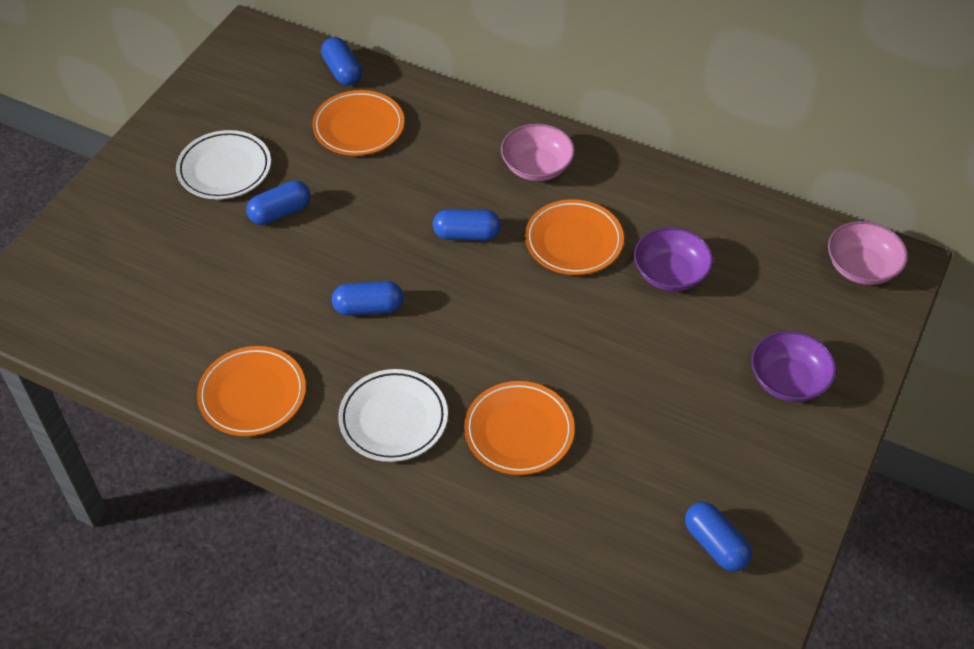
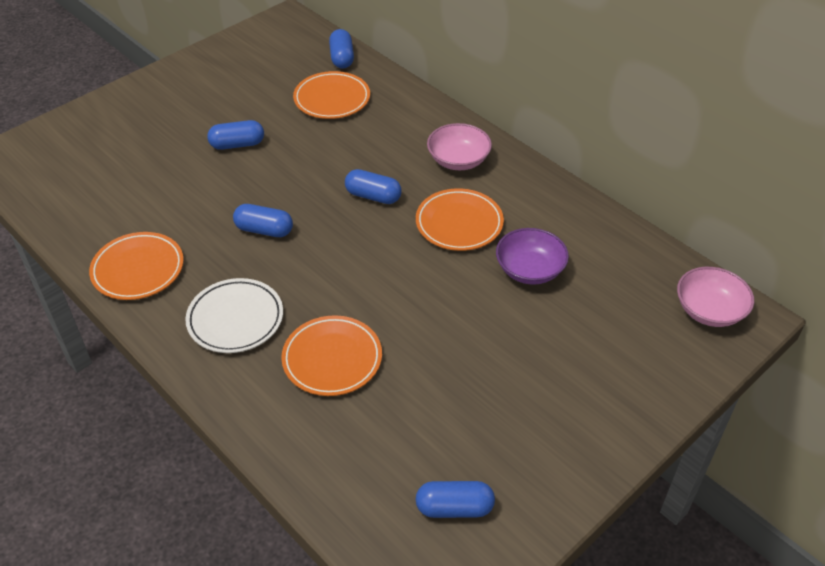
camera: 20 degrees right, 5 degrees down
white plate [176,130,271,199] -> none
blue capsule [685,502,752,572] -> blue capsule turned 75 degrees counterclockwise [415,481,495,518]
purple bowl [751,331,836,402] -> none

